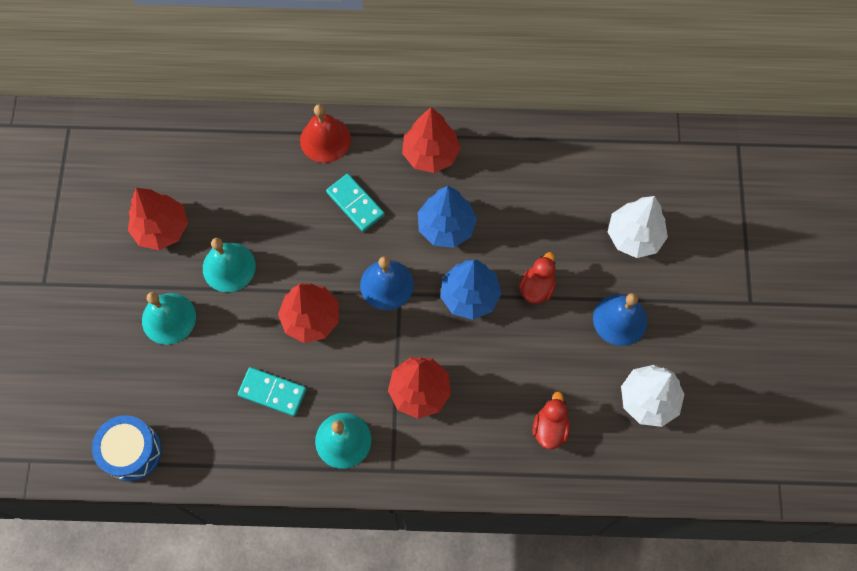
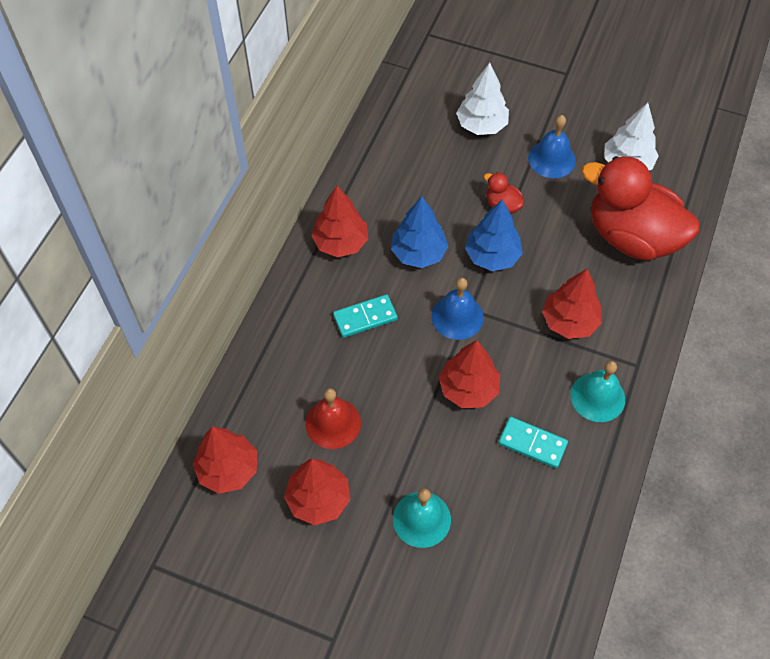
camera: 70 degrees left, 10 degrees down
blue drum [92,415,162,481] -> none
turquoise bell [203,238,256,292] -> none
turquoise domino [238,367,306,416] -> turquoise domino turned 75 degrees clockwise [498,417,568,468]
red bell [300,104,351,163] -> red bell moved to [305,388,361,449]
red duck [533,392,570,449] -> red duck [581,156,700,261], size x2.46
none -> red tree [193,427,257,494]

